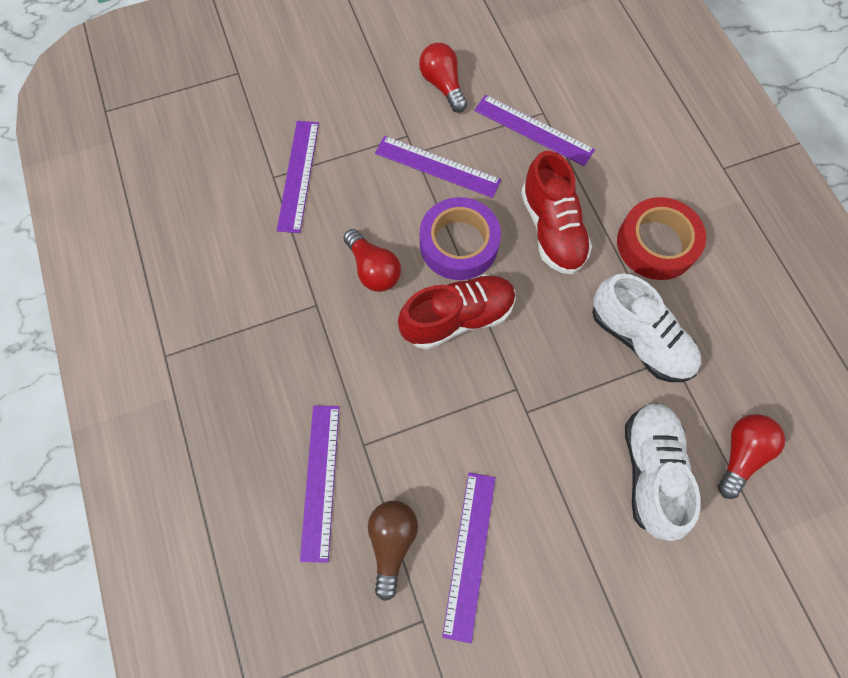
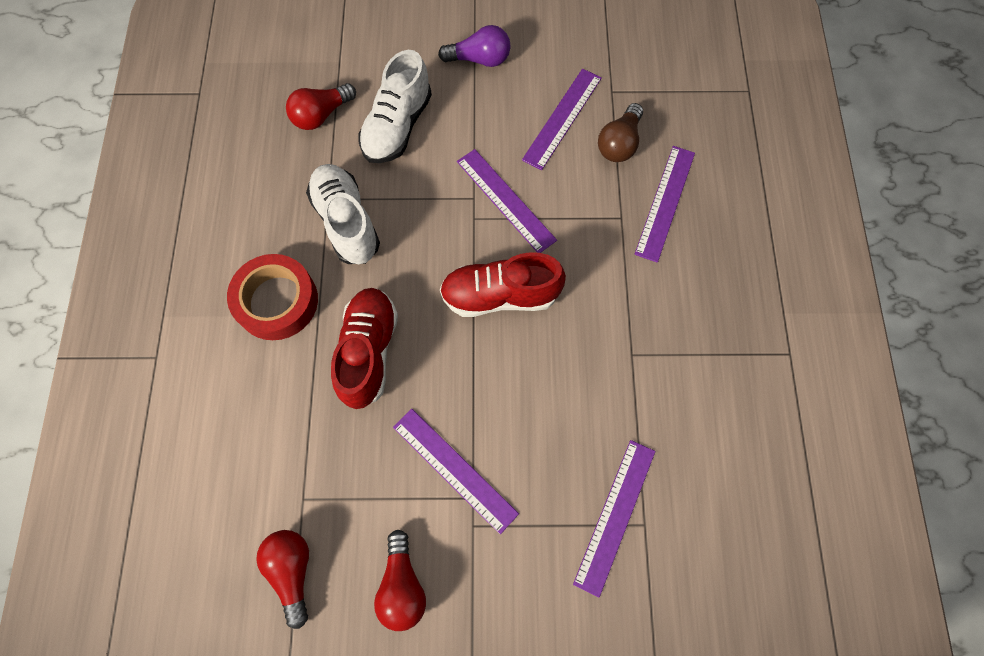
camera: 160 degrees left, 0 degrees up
red light bulb [343,229,401,292] -> red light bulb moved to [256,530,309,629]
purple tape [420,197,501,280] -> none
purple ruler [474,95,595,166] -> purple ruler moved to [457,149,557,253]
none -> purple light bulb [438,25,510,67]

